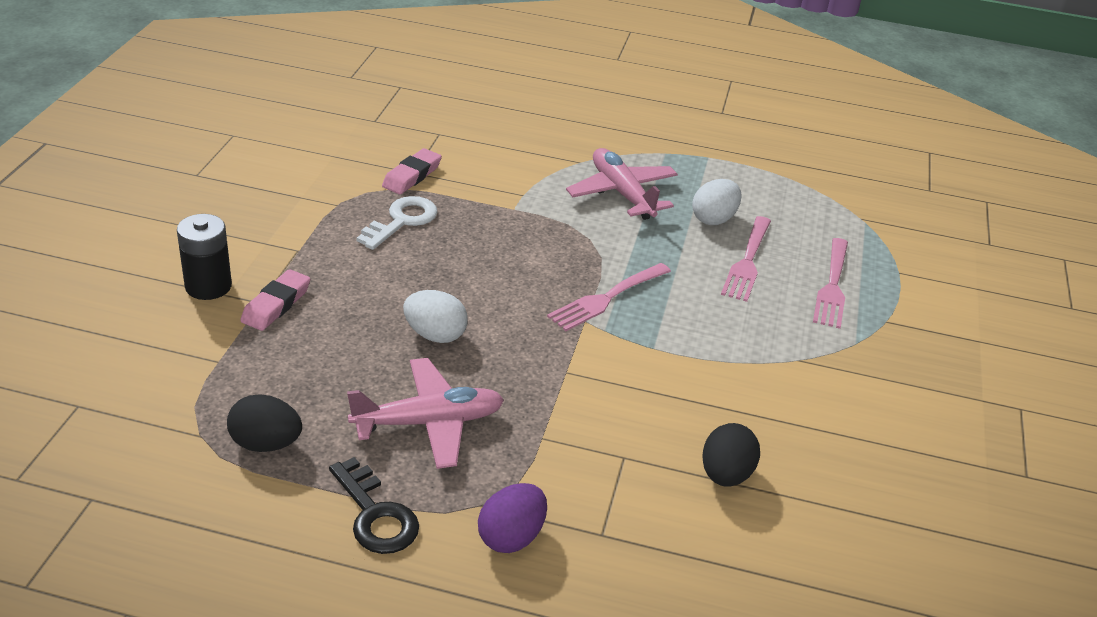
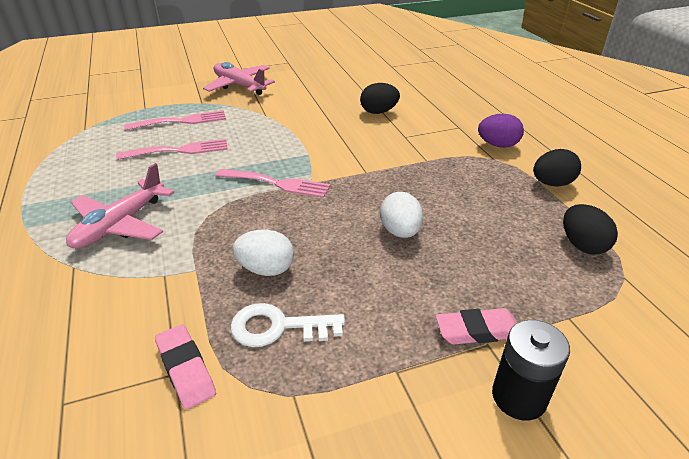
camera: 120 degrees left, 0 degrees up
black key [329,457,419,554] -> black egg [533,149,581,187]
pink plane [347,358,504,469] -> pink plane moved to [203,62,275,95]
pink eraser [382,148,442,194] -> pink eraser turned 60 degrees clockwise [155,324,216,409]
white egg [692,179,742,225] -> white egg moved to [233,230,294,276]

